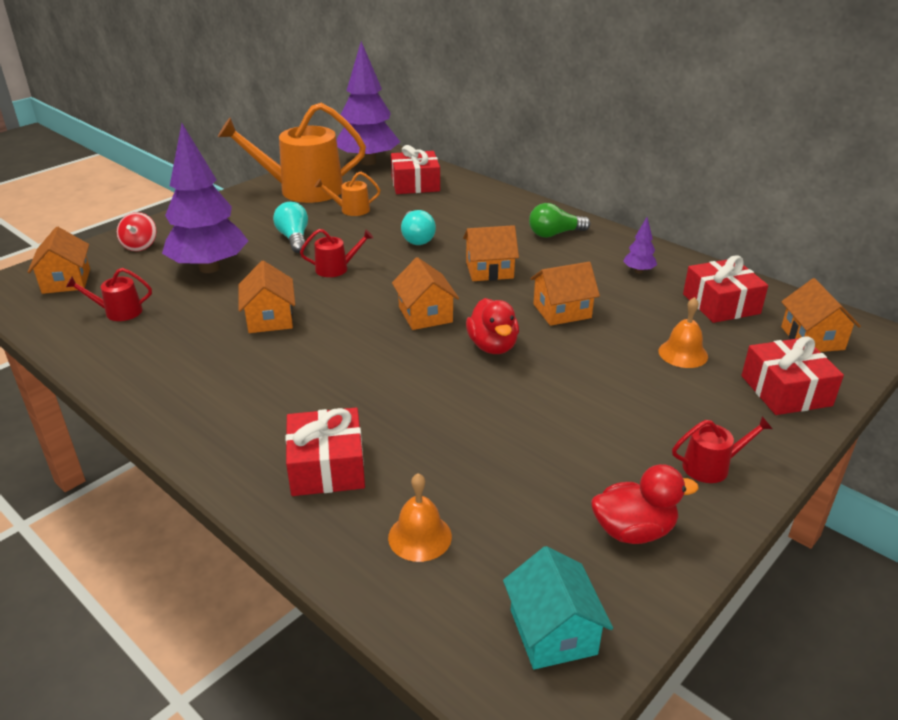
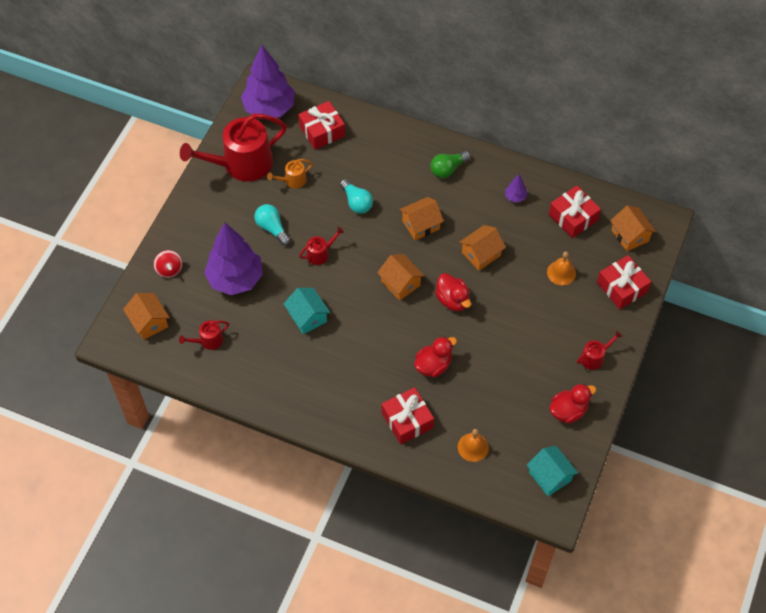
camera: 20 degrees left, 25 degrees up
orange watering can [218,103,366,203] -> red watering can [180,114,287,182]
orange house [239,260,295,333] -> turquoise house [283,288,330,334]
none -> red duck [414,336,457,377]

